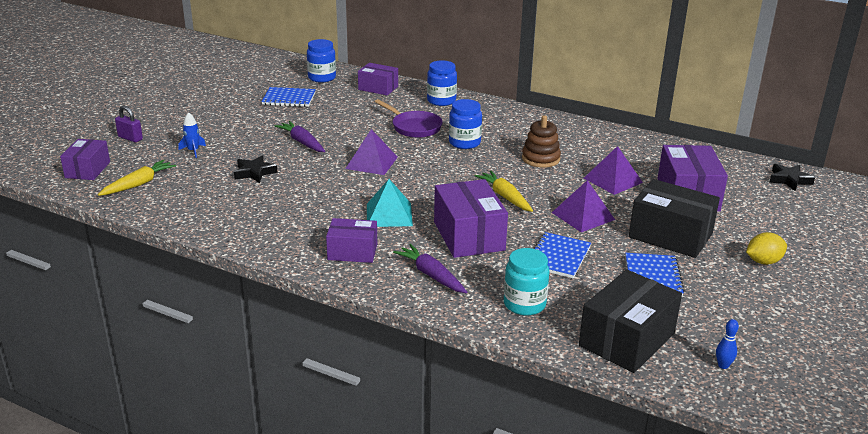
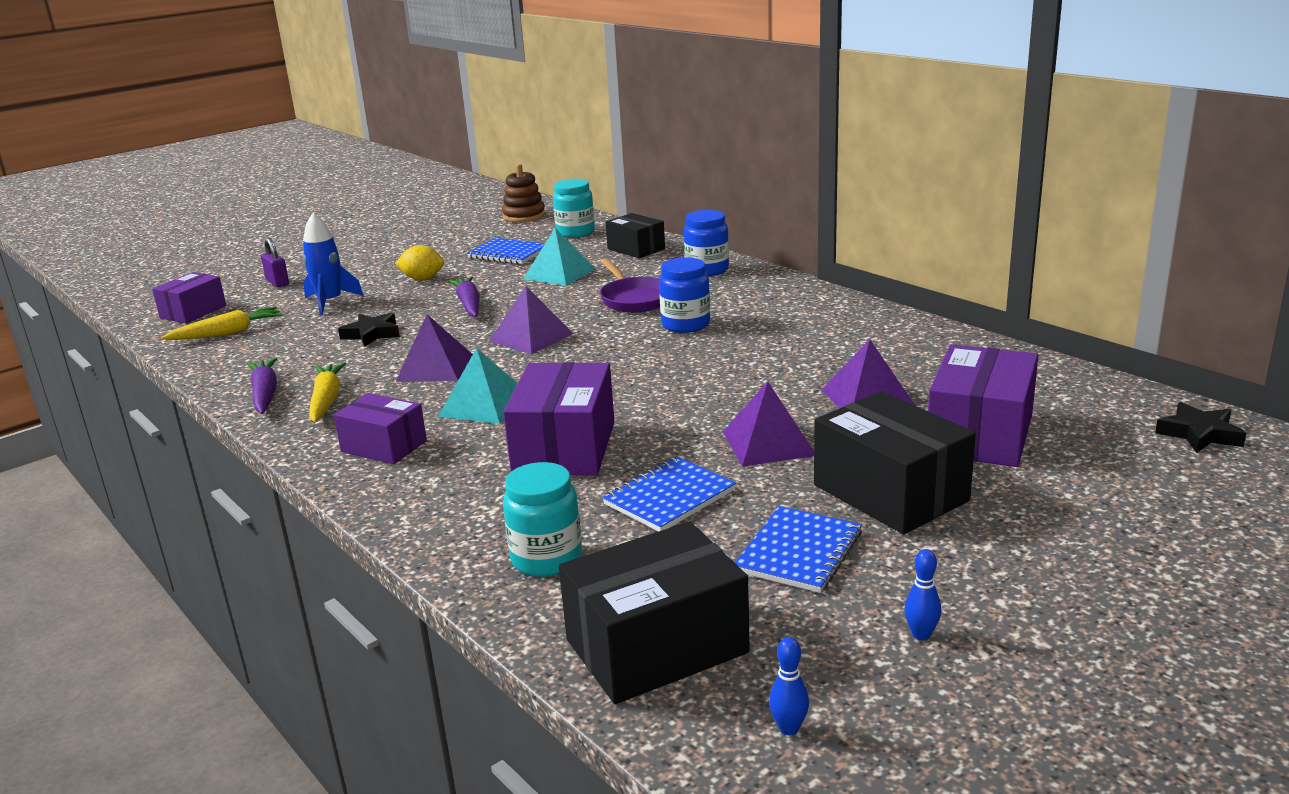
camera: 25 degrees right, 5 degrees down
blue rocket [179,112,206,158] -> blue rocket [302,213,364,315], size x1.63
blue jar [307,39,336,83] -> turquoise jar [553,179,595,238]
purple box [358,63,398,95] -> black box [606,213,665,258]
purple carrot [393,244,467,293] -> purple carrot moved to [247,358,277,414]
yellow carrot [475,171,533,212] -> yellow carrot moved to [309,362,346,423]
brown stacking toy [522,115,561,168] -> brown stacking toy moved to [502,164,546,222]
yellow lemon [746,232,787,265] -> yellow lemon moved to [395,245,444,280]
none -> purple pyramid [396,315,473,382]
none -> turquoise pyramid [523,228,595,286]
none -> blue bowling pin [905,549,941,640]

